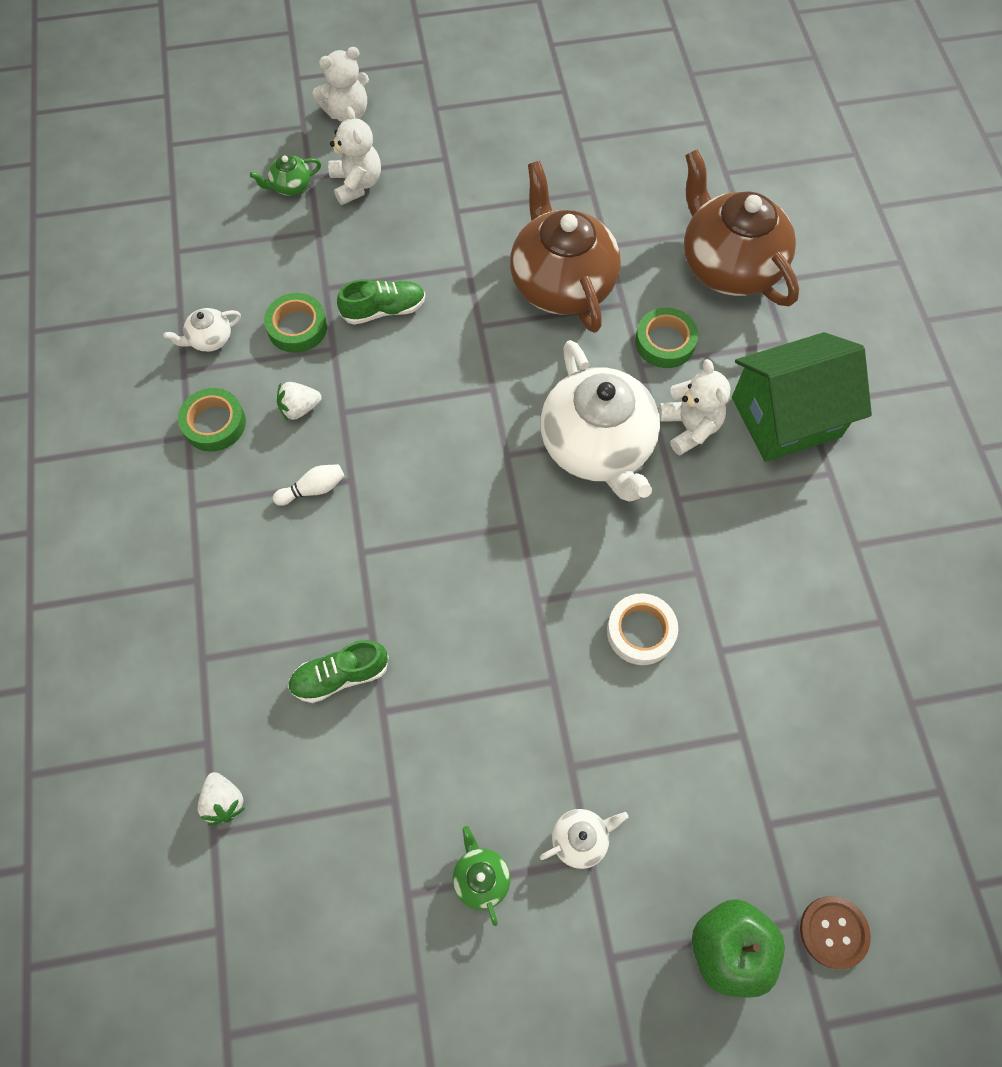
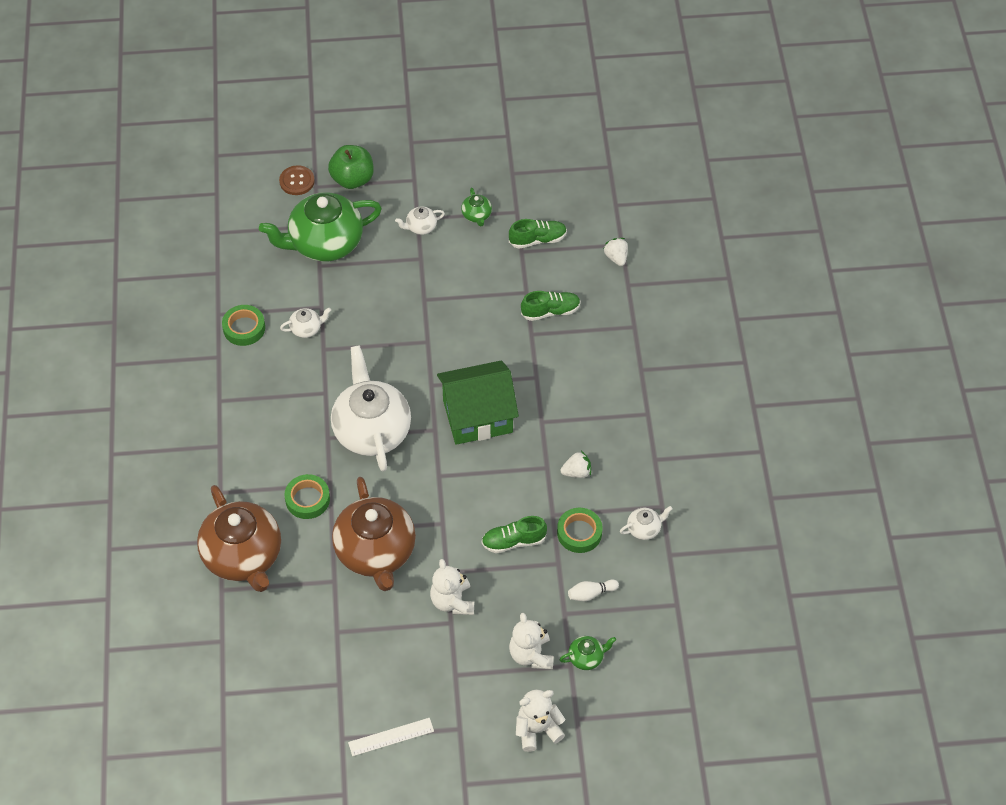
camera: 175 degrees left, 10 degrees down
green tape [178,388,246,452] -> green tape moved to [222,305,265,346]
white bowling pin [273,464,345,506] -> white bowling pin moved to [568,579,619,601]
white tape [607,594,678,665] -> none
white teddy bear [659,359,730,456] -> white teddy bear moved to [430,559,474,615]
green house [732,332,872,462] -> green house moved to [437,361,519,445]
none -> green teapot [259,192,382,262]
none -> white teapot [280,308,331,338]
none -> white ruler [348,718,434,756]
none -> green shoe [509,219,567,249]

